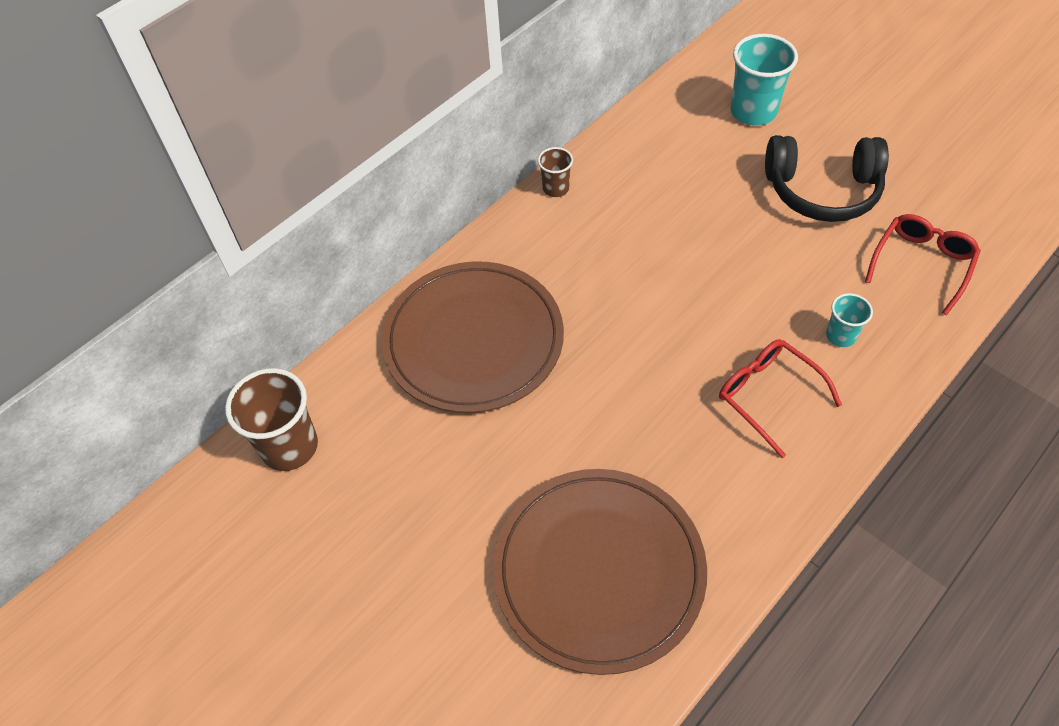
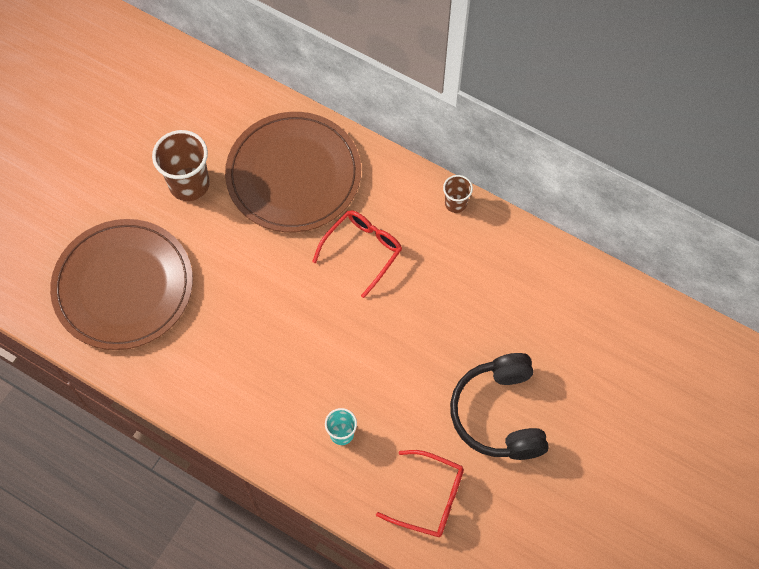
camera: 75 degrees right, 10 degrees up
brown cup [225,368,318,471] -> brown cup moved to [152,130,210,201]
red glasses [719,339,842,458] -> red glasses moved to [312,210,402,298]
turquoise cup [730,34,798,126] -> none

